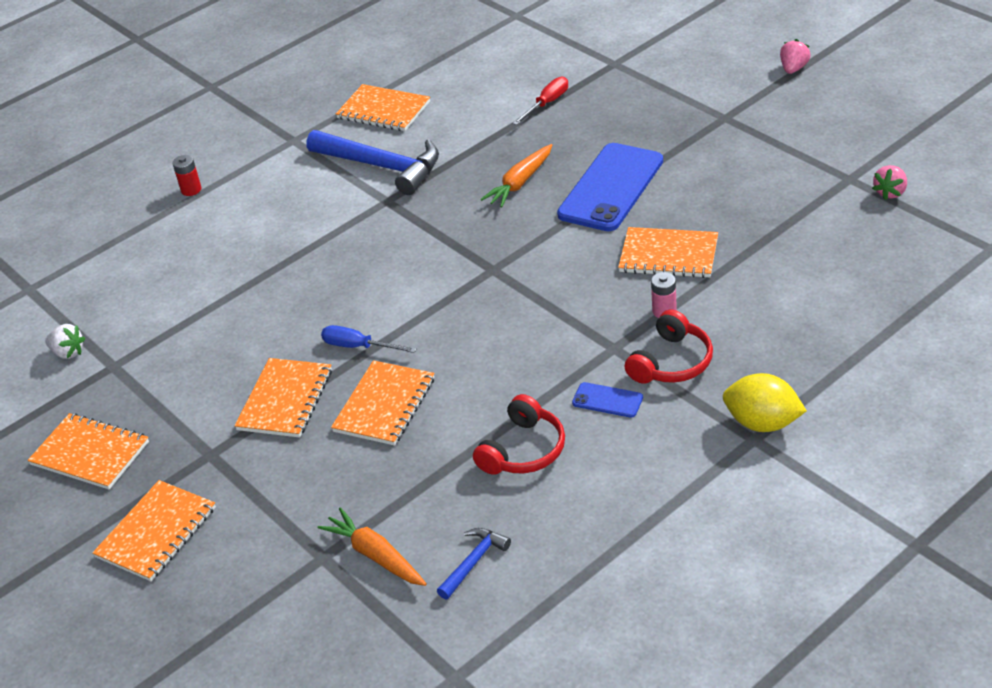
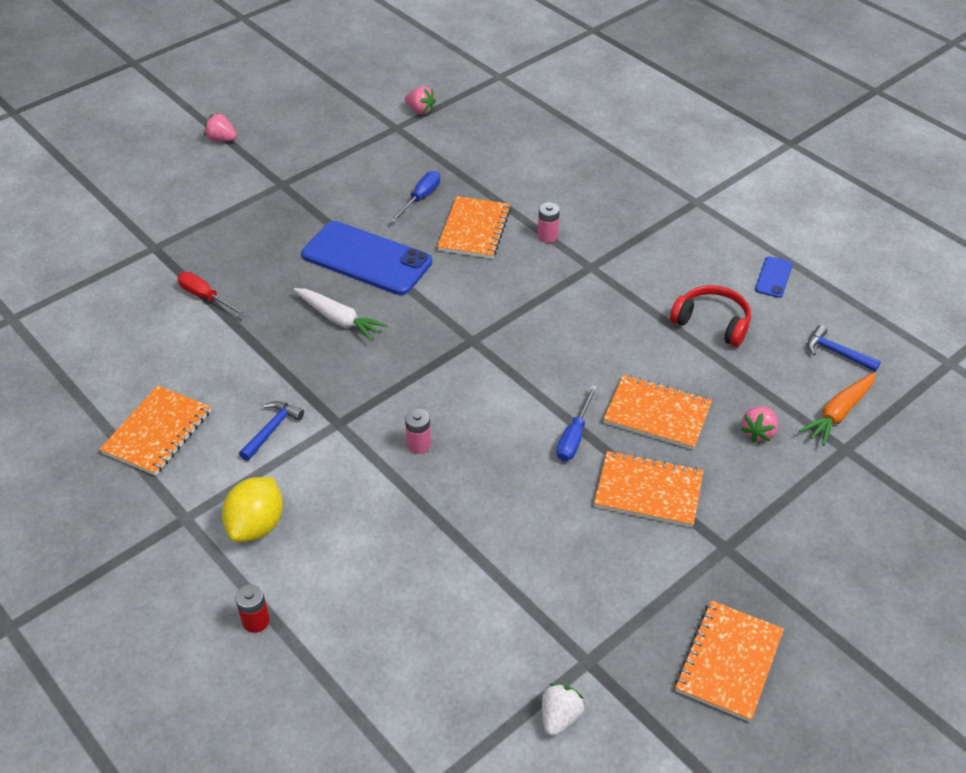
camera: 95 degrees left, 5 degrees up
orange notebook [92,480,216,581] -> none
blue hammer [307,130,439,195] -> blue hammer [239,401,304,461], size x0.48
orange carrot [481,144,552,207] -> white carrot [294,288,388,341]
blue phone [572,382,643,418] -> blue phone moved to [755,256,793,298]
red headphones [625,310,713,384] -> none
yellow lemon [723,373,807,432] -> yellow lemon moved to [222,477,283,542]
none -> blue screwdriver [390,171,440,222]
none -> pink battery [405,409,431,454]
none -> pink strawberry [741,406,778,442]

